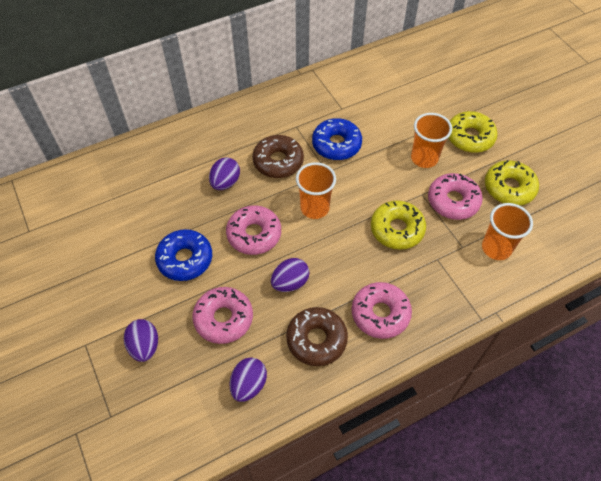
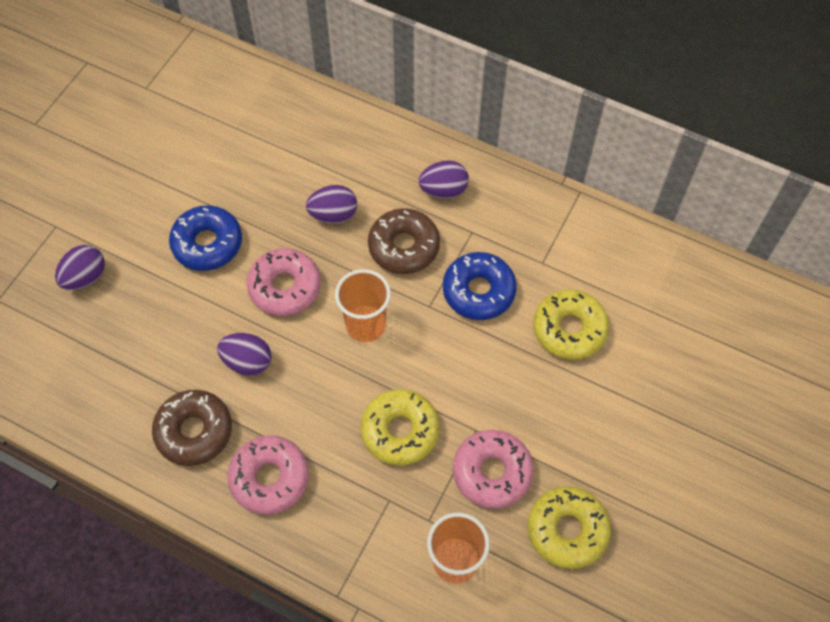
camera: 55 degrees right, 5 degrees up
pink donut [192,287,253,344] -> none
purple egg [230,357,267,402] -> purple egg moved to [419,160,469,199]
orange cup [411,113,452,168] -> none
yellow donut [448,111,498,153] -> yellow donut moved to [533,289,609,360]

